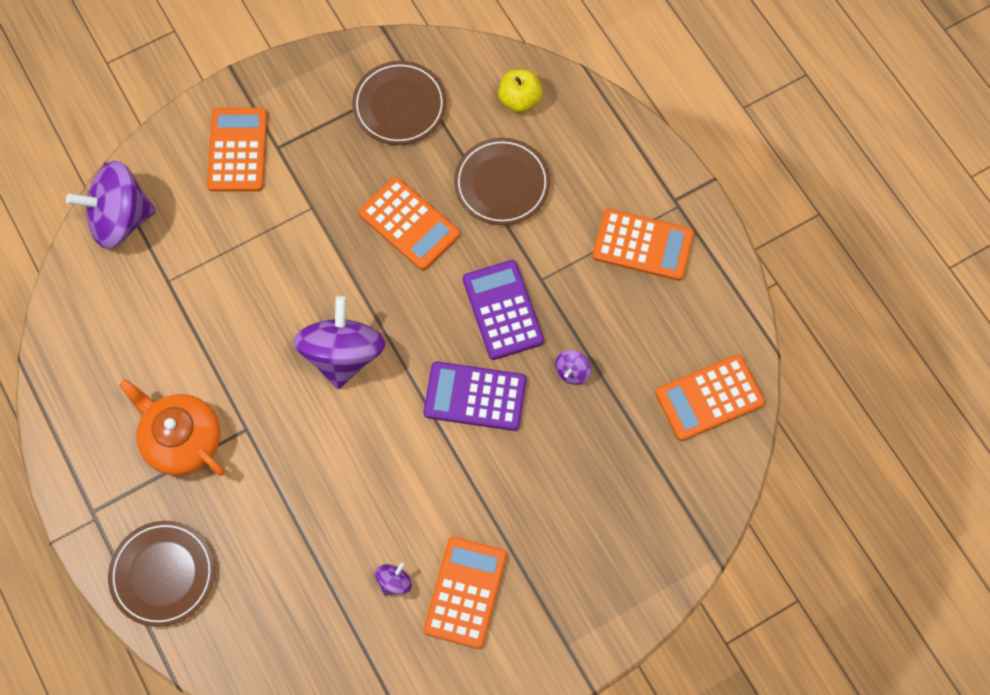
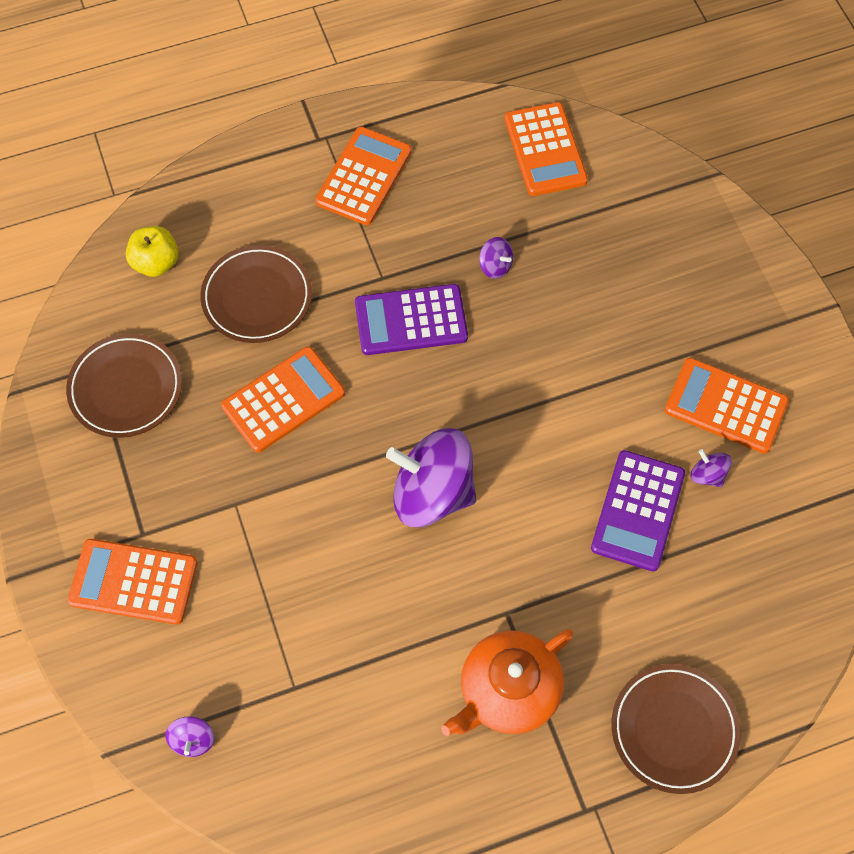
camera: 80 degrees left, 5 degrees down
purple spinning top [66,161,156,249] -> purple spinning top [166,716,215,757], size x0.42
purple calculator [424,361,527,431] -> purple calculator moved to [591,450,685,572]

